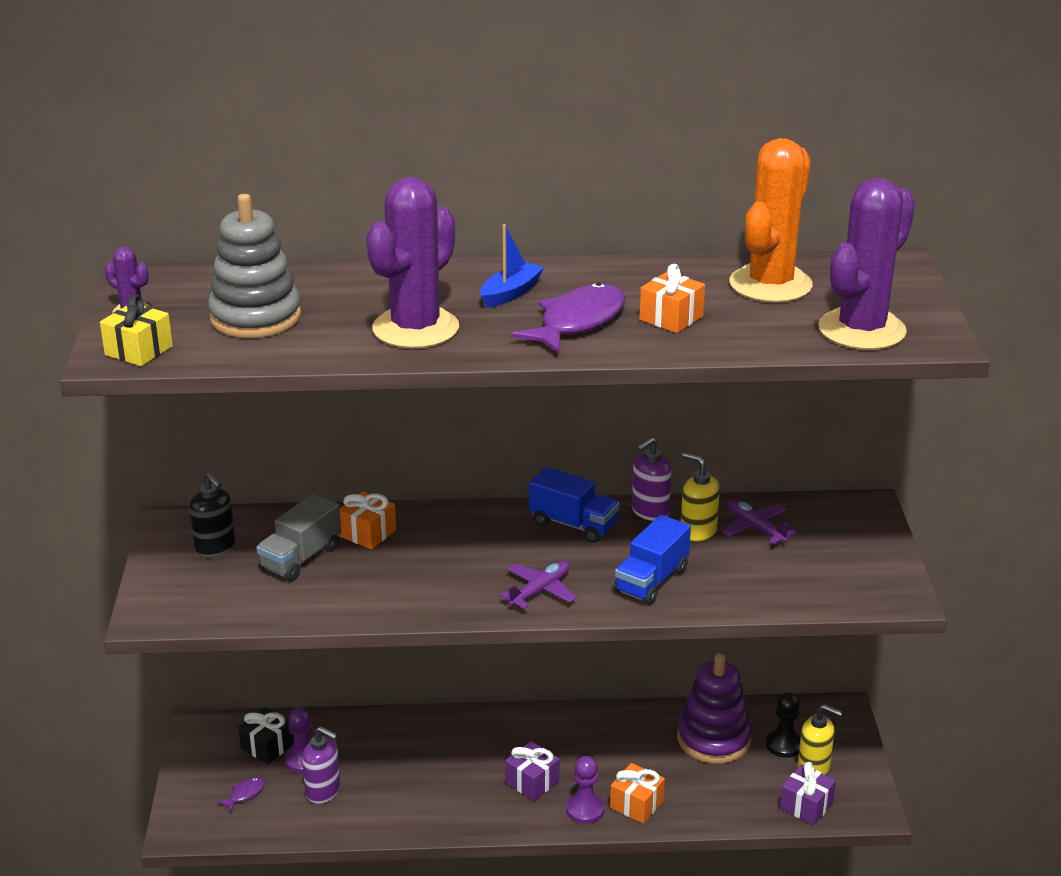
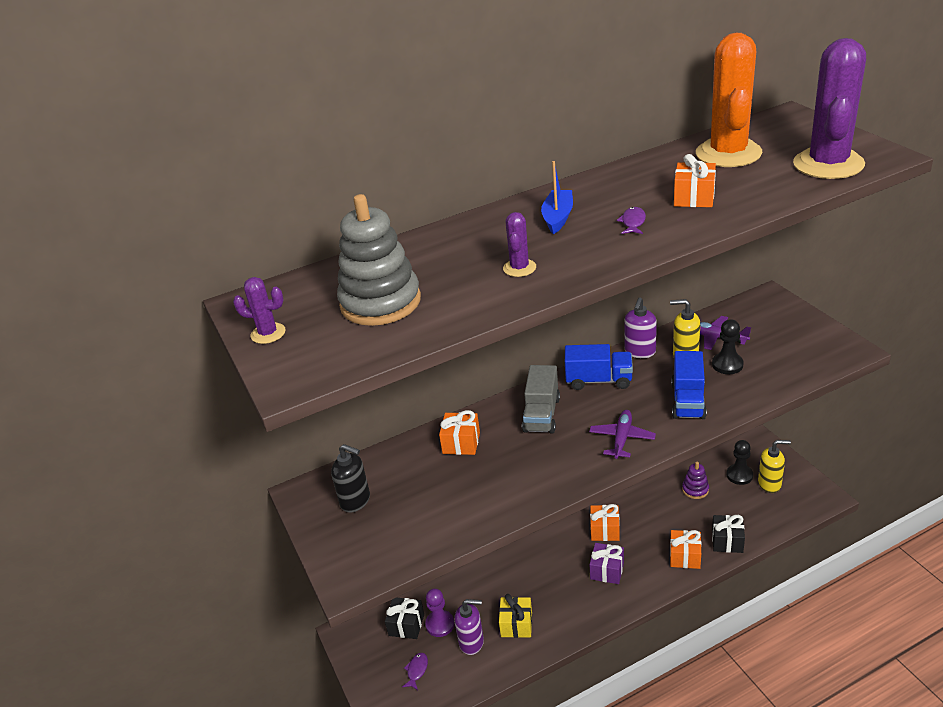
camera: 20 degrees left, 5 degrees up
yellow gift [100,294,173,366] -> yellow gift moved to [499,594,532,638]
grey truck [256,494,341,581] -> grey truck moved to [522,365,560,434]
purple cactus [366,177,459,348] -> purple cactus [503,212,536,277], size x0.45
purple fish [511,283,625,353] -> purple fish [617,207,646,234], size x0.43
purple pawn [566,756,604,824] -> none
purple stacking toy [677,653,752,764] -> purple stacking toy [682,462,709,499], size x0.50
purple gift [780,762,836,825] -> none
none -> orange gift [590,504,620,541]
none -> black pawn [712,319,744,374]
none -> black gift [712,515,745,553]

